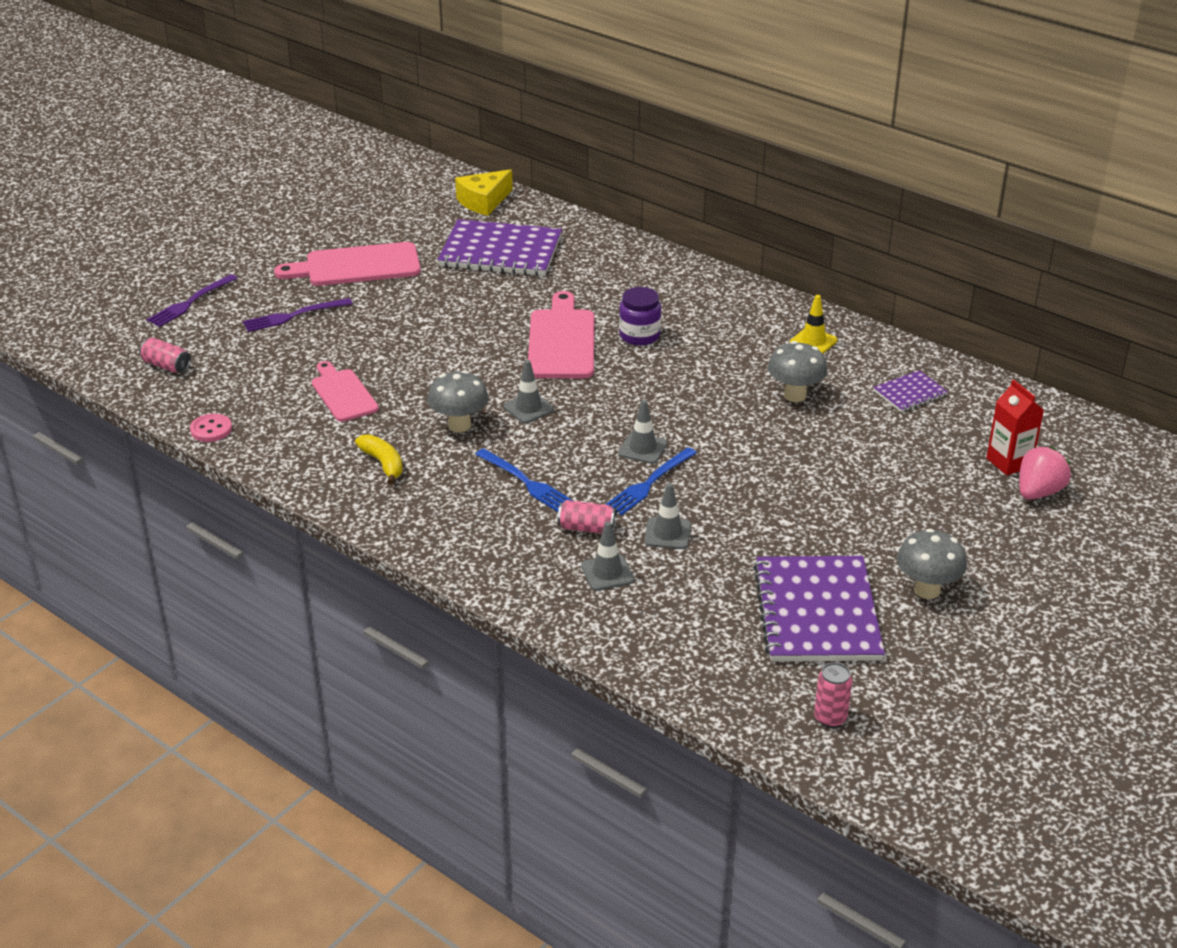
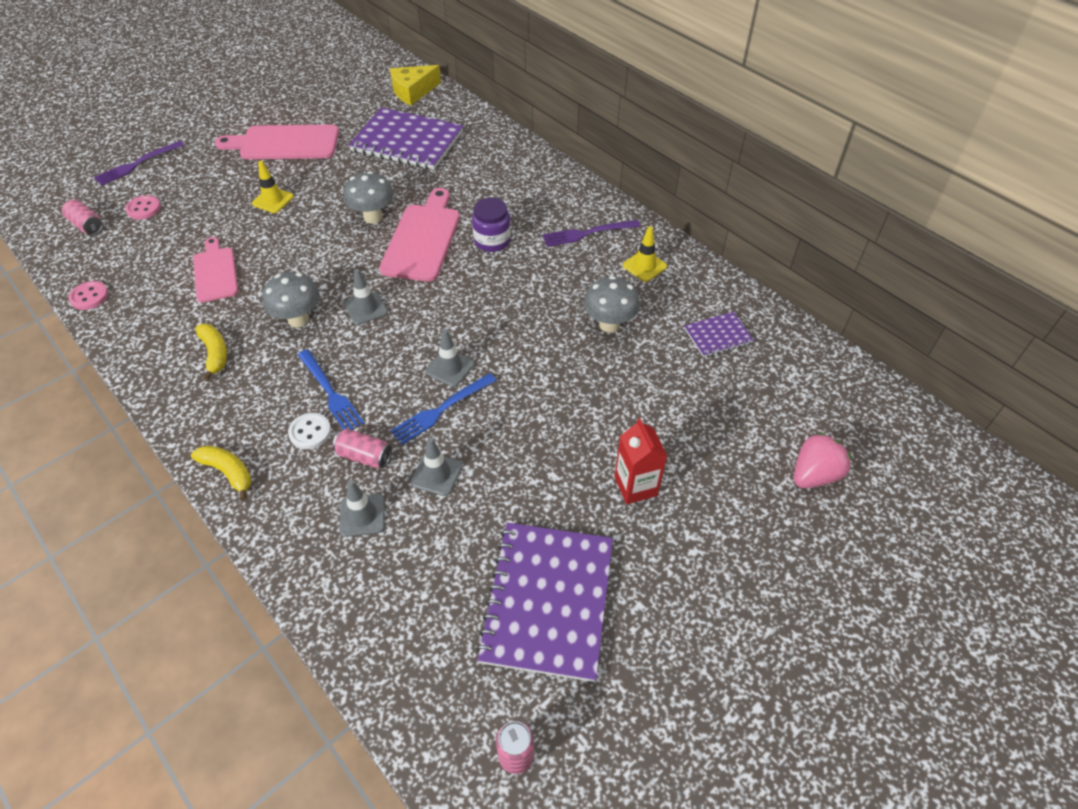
camera: 10 degrees right, 15 degrees up
purple fork [243,298,353,332] -> purple fork moved to [542,220,640,247]
grey mushroom [897,529,967,599] -> grey mushroom moved to [343,171,394,224]
red carton [986,379,1044,475] -> red carton moved to [615,418,667,504]
none -> pink button [125,195,161,220]
none -> yellow banana [191,445,252,501]
none -> yellow traffic cone [252,161,294,213]
none -> white button [288,413,331,449]

